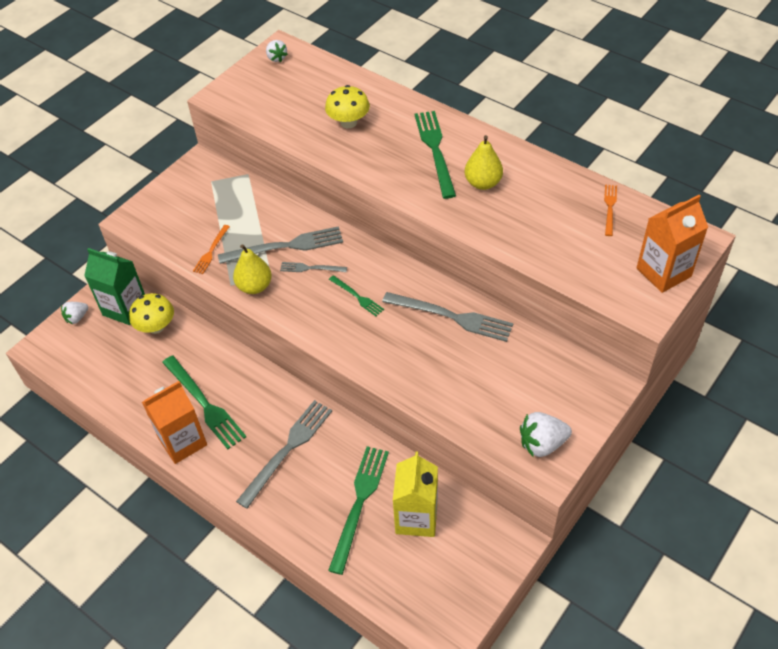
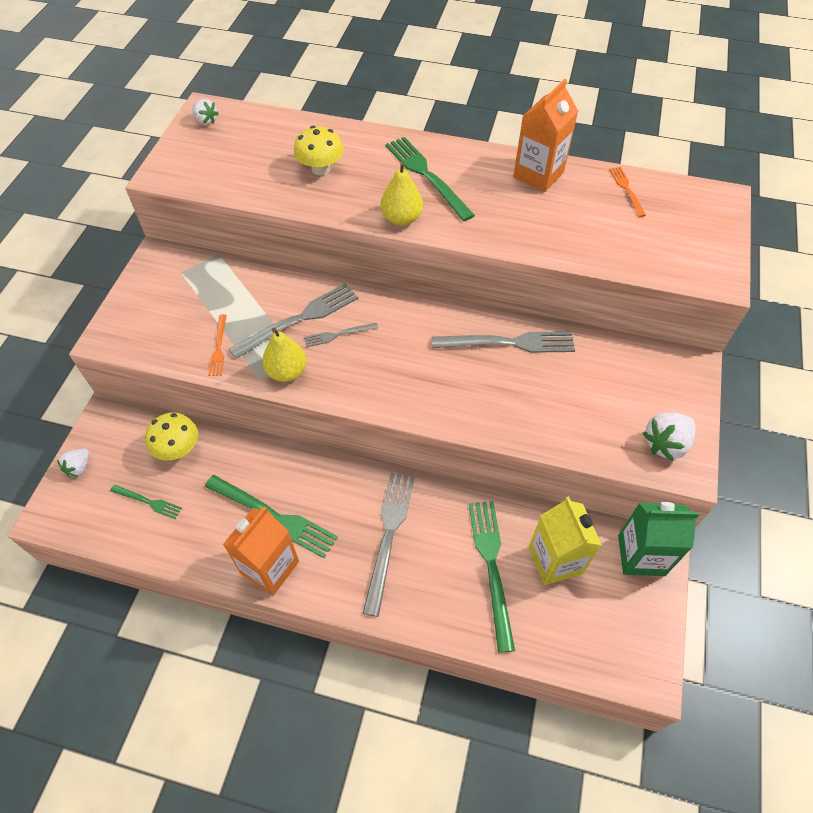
camera: 25 degrees left, 5 degrees up
green carton [84,248,145,325] -> green carton moved to [618,502,700,576]
green fork [329,275,384,316] -> green fork moved to [110,485,182,519]
yellow pear [465,135,503,190] -> yellow pear moved to [381,161,423,226]
orange carton [637,195,708,293] -> orange carton moved to [513,79,578,192]

